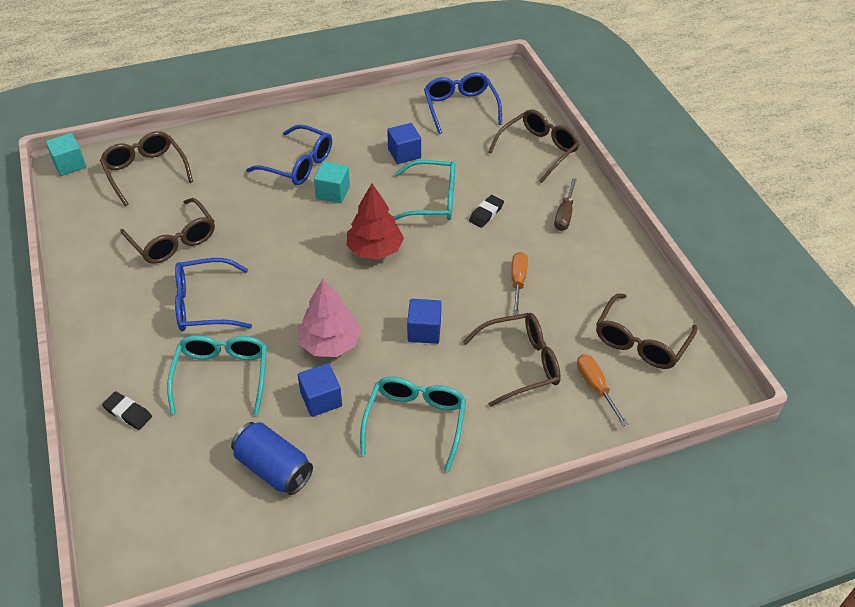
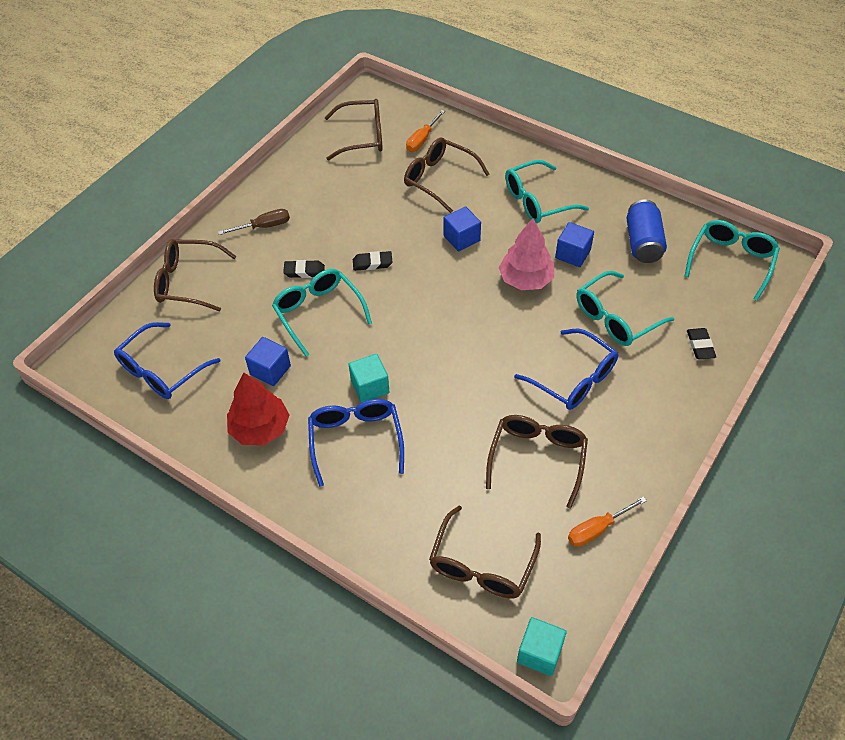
camera: 125 degrees left, 5 degrees up
red tree [347,184,404,259] -> red tree moved to [227,372,289,445]
orange screwdriver [511,252,528,315] -> orange screwdriver moved to [568,496,647,547]
none -> black eraser [353,251,393,271]
none -> turquoise glasses [684,220,780,301]

